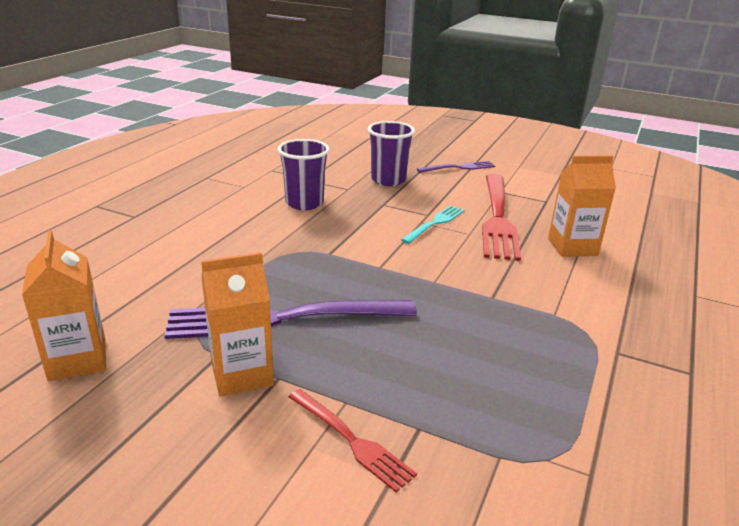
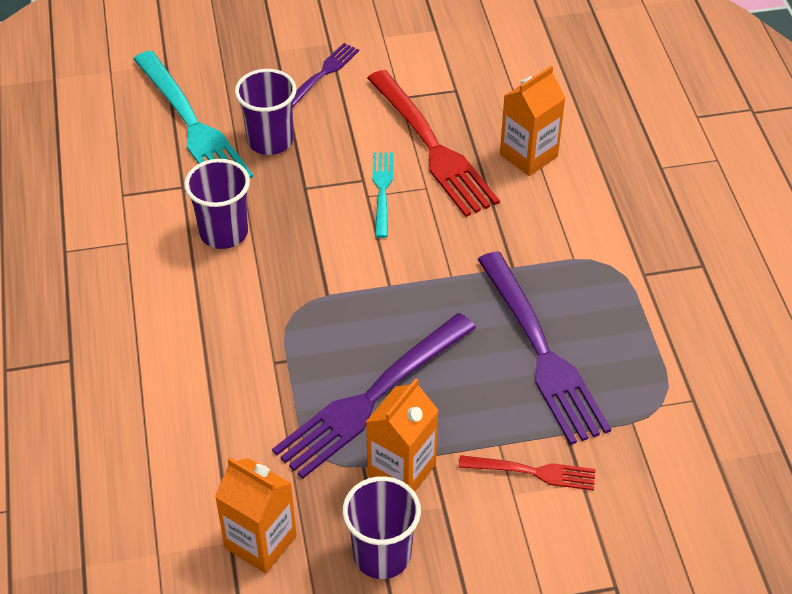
camera: 35 degrees left, 20 degrees up
none -> turquoise fork [133,51,253,178]
none -> purple cup [342,476,421,579]
none -> purple fork [477,251,611,445]

